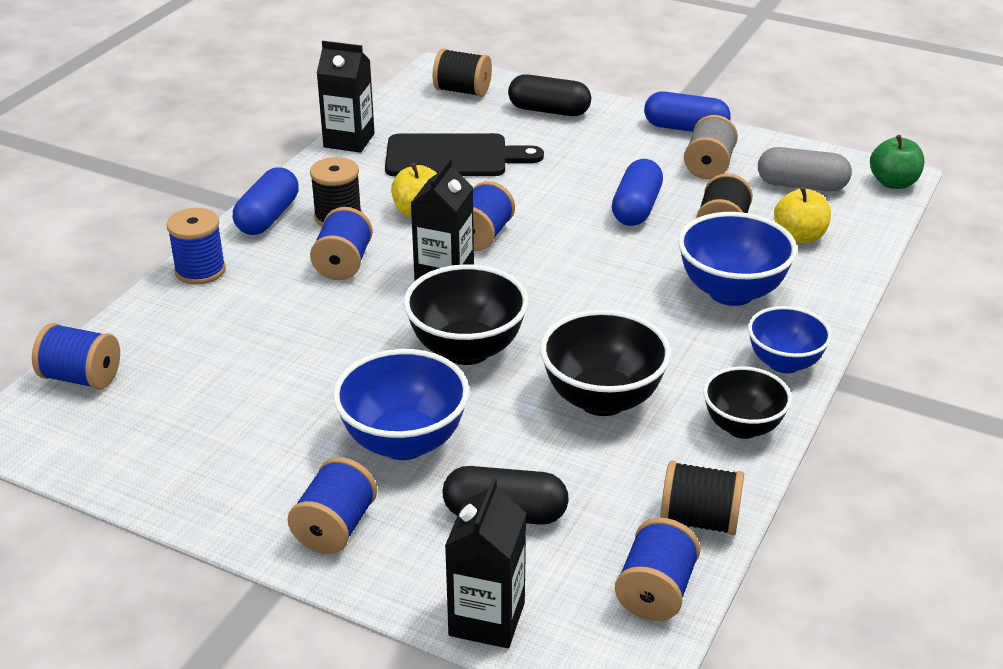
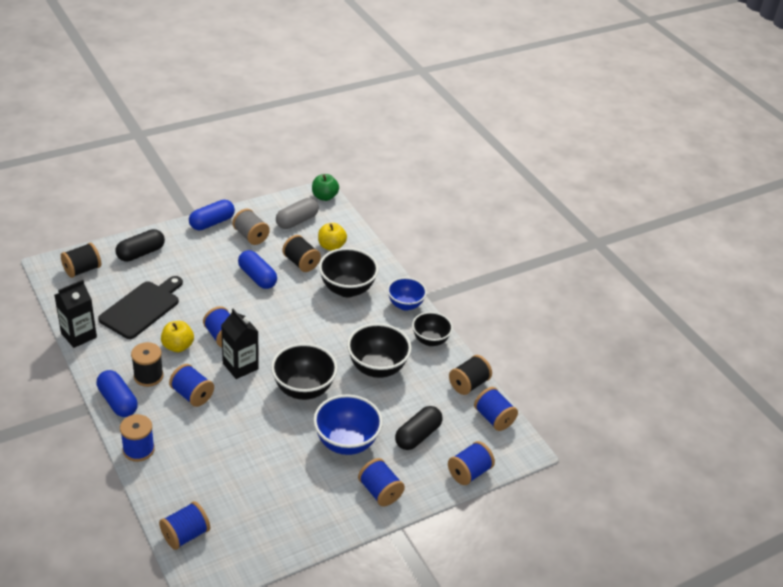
camera: 60 degrees left, 5 degrees up
black carton [445,478,526,648] -> blue spool [448,441,495,485]
blue bowl [678,212,797,306] -> black bowl [319,248,379,297]

